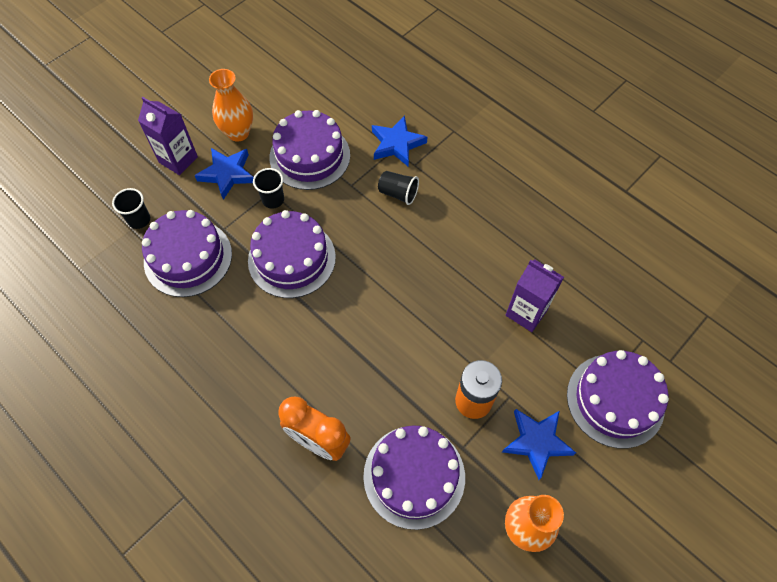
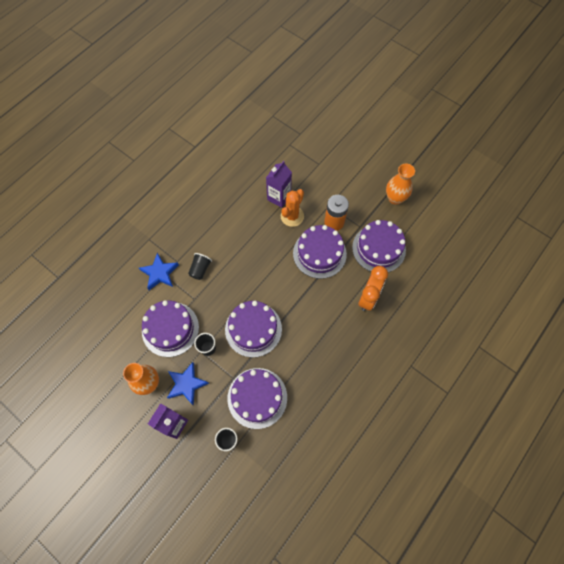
camera: 95 degrees left, 5 degrees up
blue star [502,409,576,480] -> none
purple cake [567,350,669,448] -> purple cake moved to [293,225,347,279]
none -> orange cactus [281,189,304,227]

